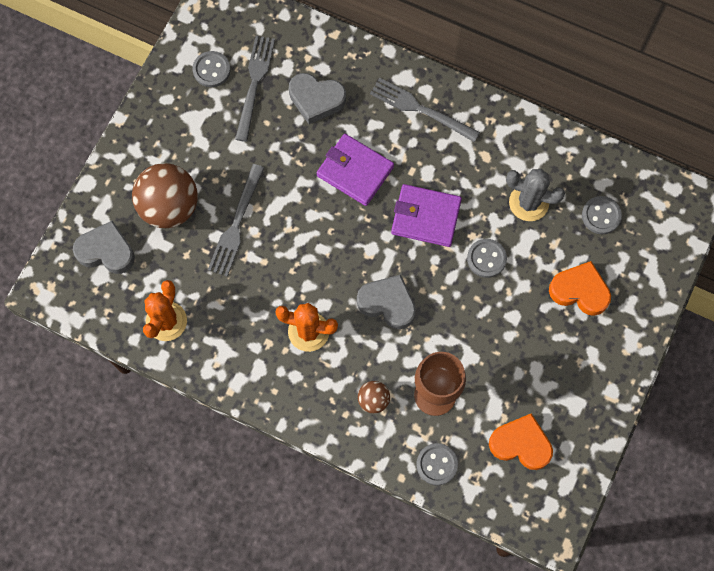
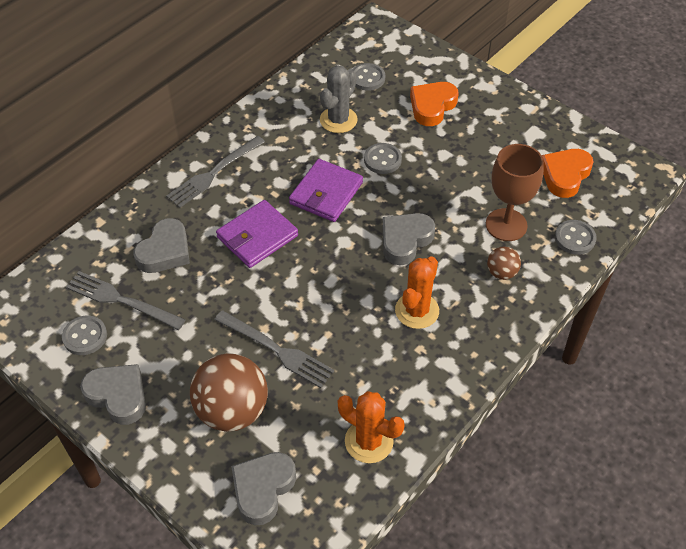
camera: 75 degrees left, 20 degrees down
none -> grey heart [80,364,146,425]

